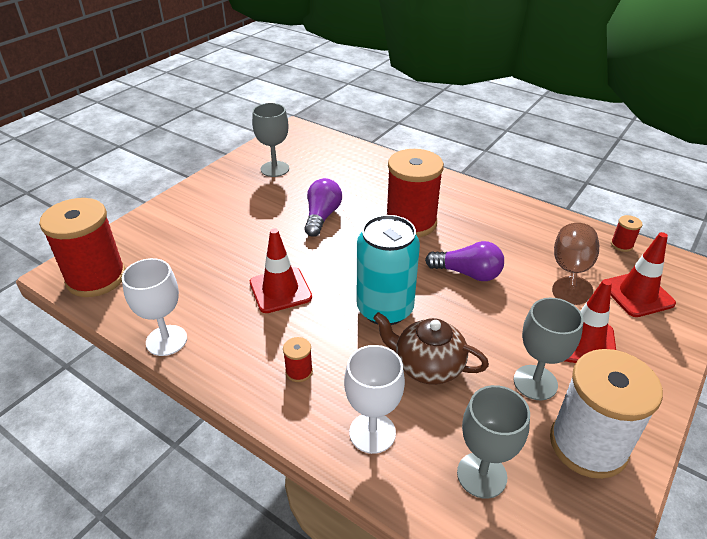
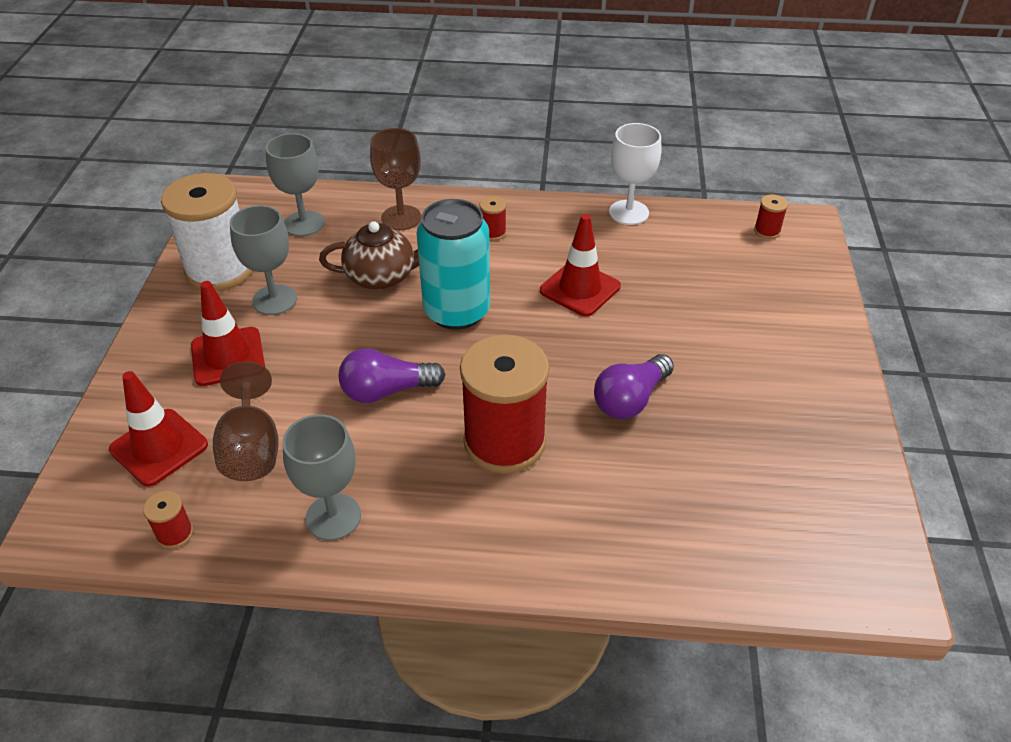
camera: 150 degrees right, 5 degrees up
red spool [39,198,126,297] -> red spool [754,195,788,239], size x0.40
grey goblet [252,103,289,177] -> grey goblet moved to [282,414,361,540]
purple light bulb [304,178,342,237] -> purple light bulb turned 60 degrees clockwise [594,354,674,419]
white goblet [344,345,405,454] -> brown goblet [370,128,421,230]

